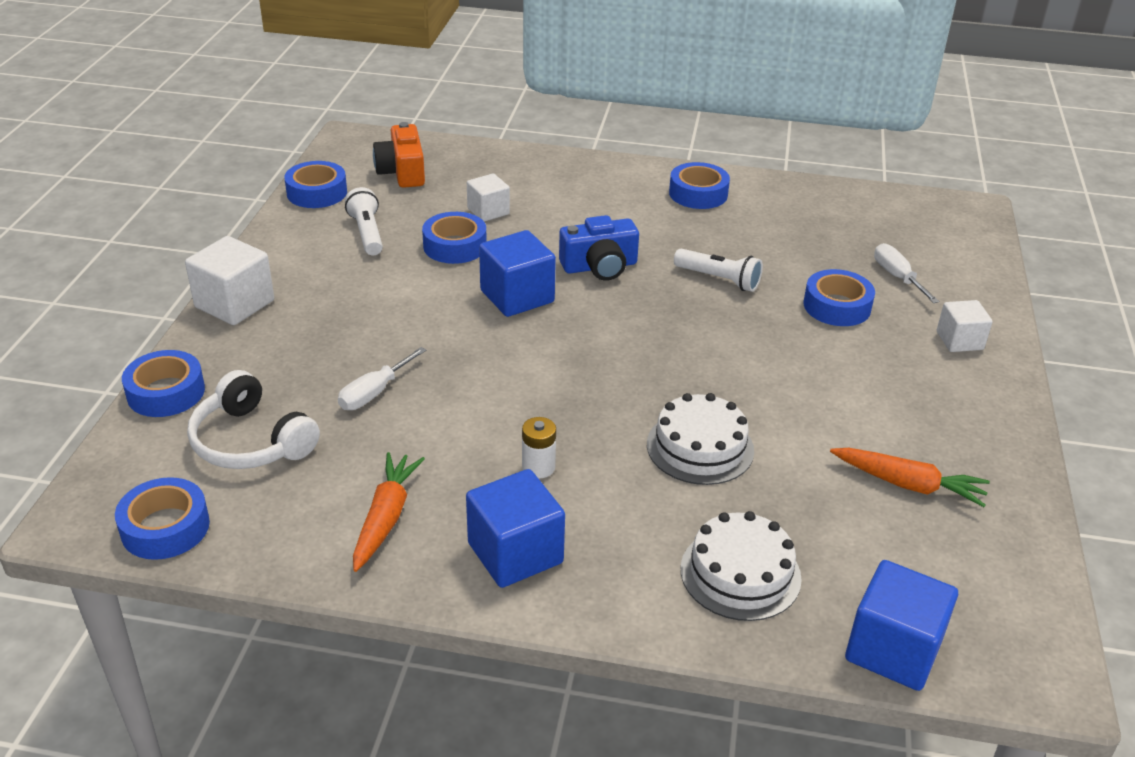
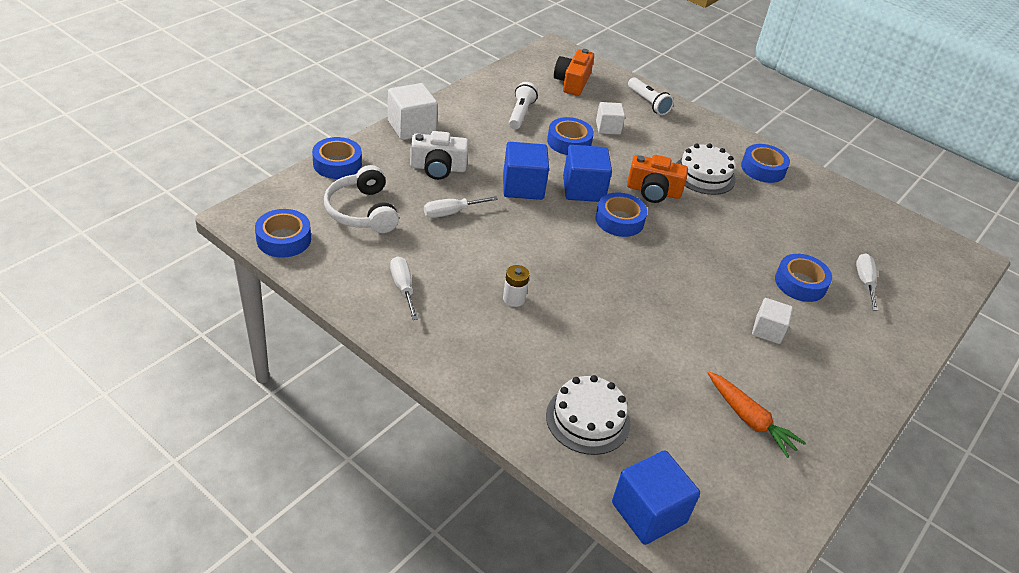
camera: 25 degrees right, 5 degrees up
blue tape [284,161,347,208] -> blue tape moved to [595,192,647,237]
orange carrot [353,452,425,572] -> white screwdriver [390,256,418,320]
blue cube [466,469,565,588] -> blue cube moved to [503,142,549,200]
blue camera [559,215,639,281] -> orange camera [627,155,688,203]
white cake [647,393,754,485] -> white cake moved to [677,143,736,195]
white flashlight [674,248,763,292] -> white flashlight moved to [628,77,674,115]
white cube [937,300,993,352] -> white cube moved to [752,298,793,344]
none -> white camera [410,131,469,180]

